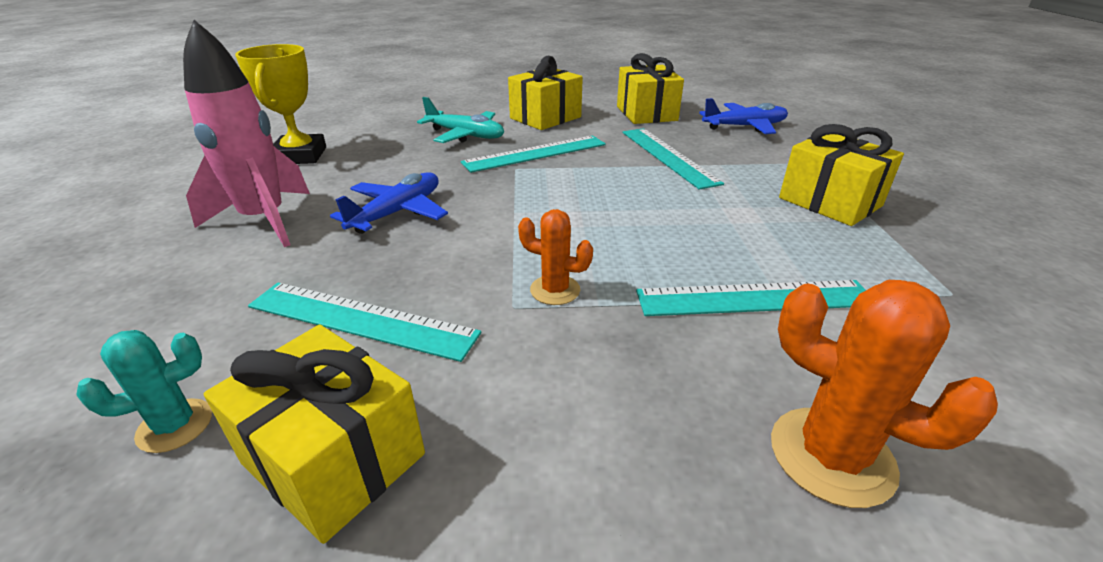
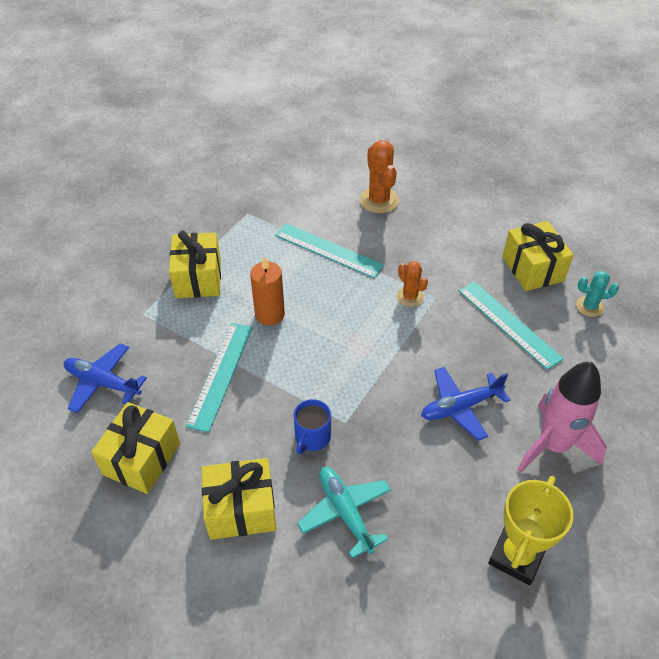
camera: 145 degrees left, 15 degrees up
turquoise ruler [461,135,606,173] -> blue mug [294,399,331,454]
none -> orange candle [250,256,285,325]

